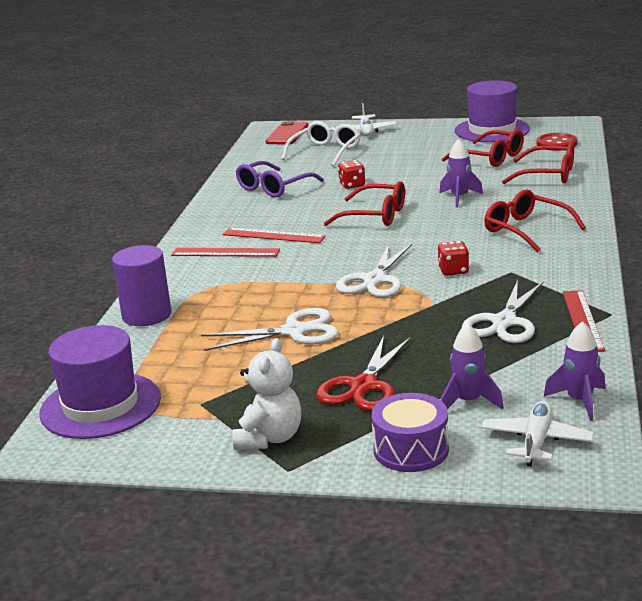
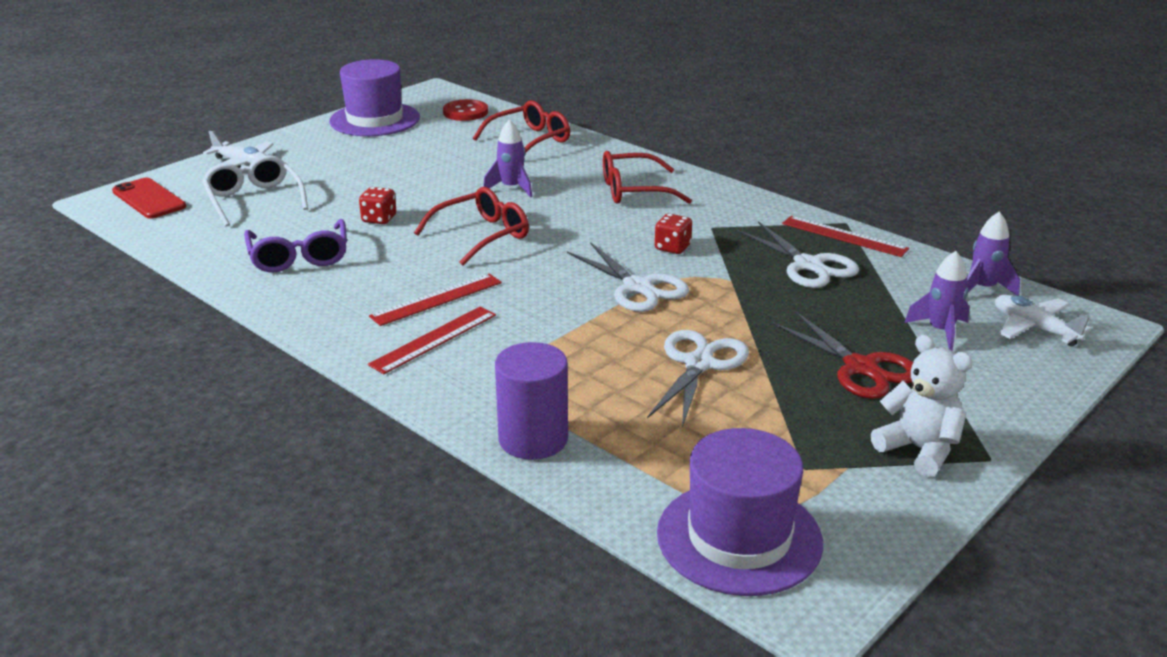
camera: 60 degrees left, 5 degrees up
purple drum [371,393,449,472] -> none
red glasses [442,129,524,167] -> none

